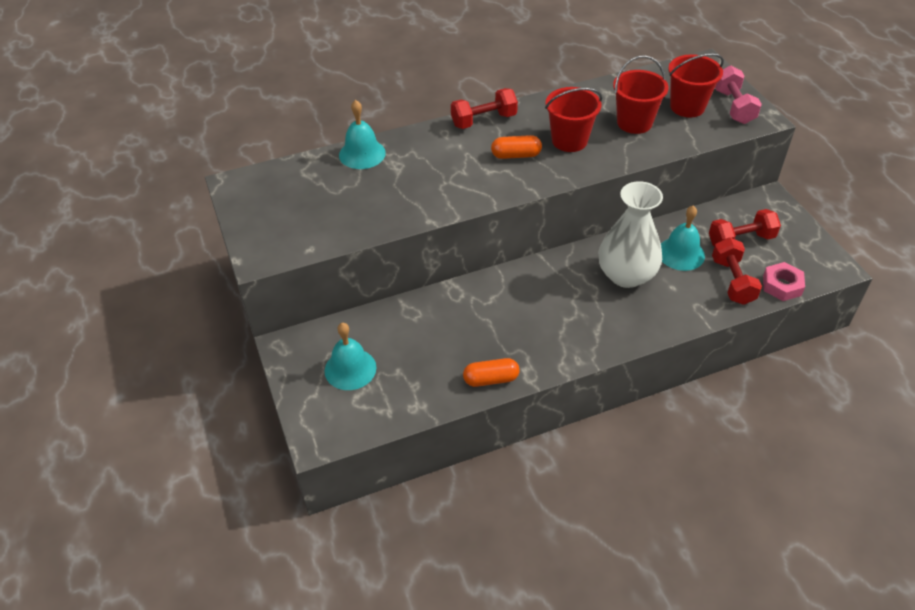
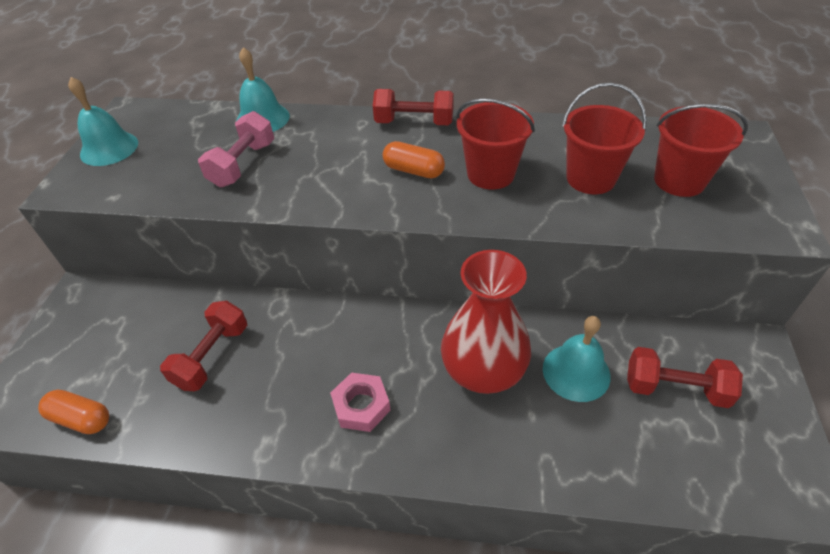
camera: 30 degrees right, 0 degrees up
turquoise bell [325,323,376,390] -> turquoise bell moved to [68,77,138,166]
orange capsule [463,358,520,387] -> orange capsule moved to [38,390,109,434]
white vase [599,181,663,288] -> red vase [441,250,531,394]
red dumbbell [712,238,762,305] -> red dumbbell moved to [160,301,247,391]
pink dumbbell [715,66,762,124] -> pink dumbbell moved to [198,111,274,187]
pink nut [763,262,805,301] -> pink nut moved to [330,373,391,432]

